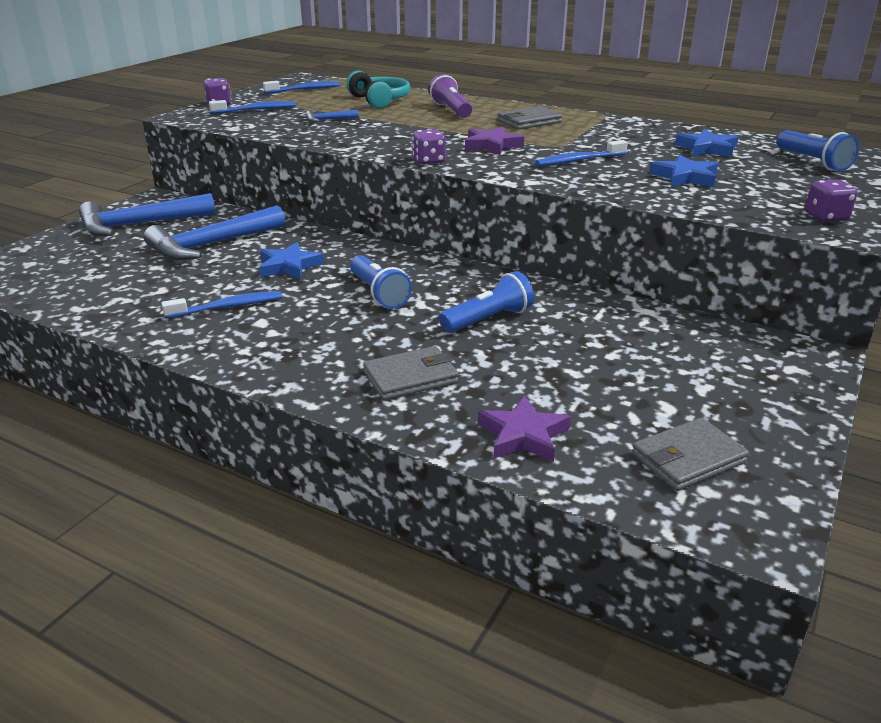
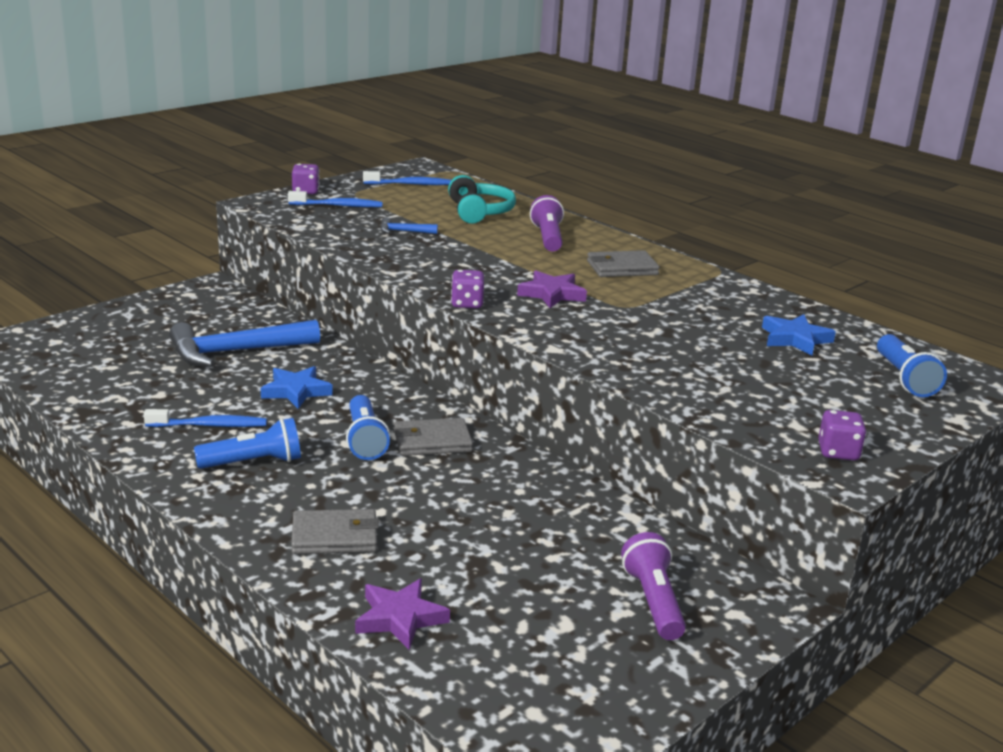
camera: 15 degrees right, 5 degrees down
blue hammer [79,193,215,236] -> none
blue flashlight [439,271,534,333] -> blue flashlight moved to [194,418,301,469]
blue toothbrush [535,140,628,166] -> none
grey wallet [632,418,749,491] -> grey wallet moved to [394,418,473,456]
blue star [650,155,718,187] -> none
none -> purple flashlight [621,532,686,640]

